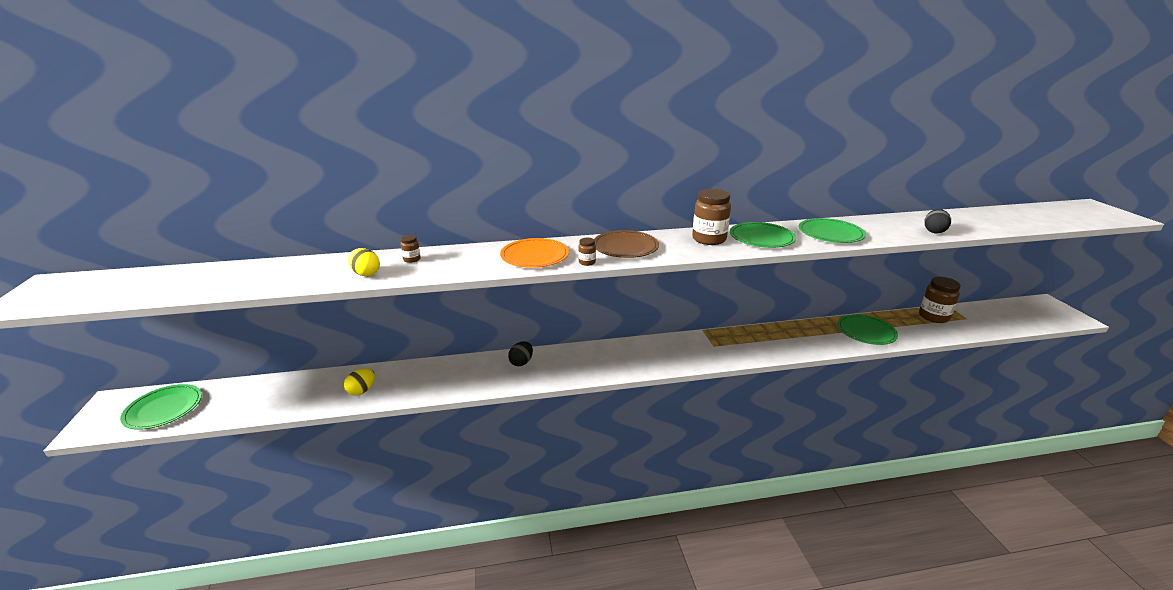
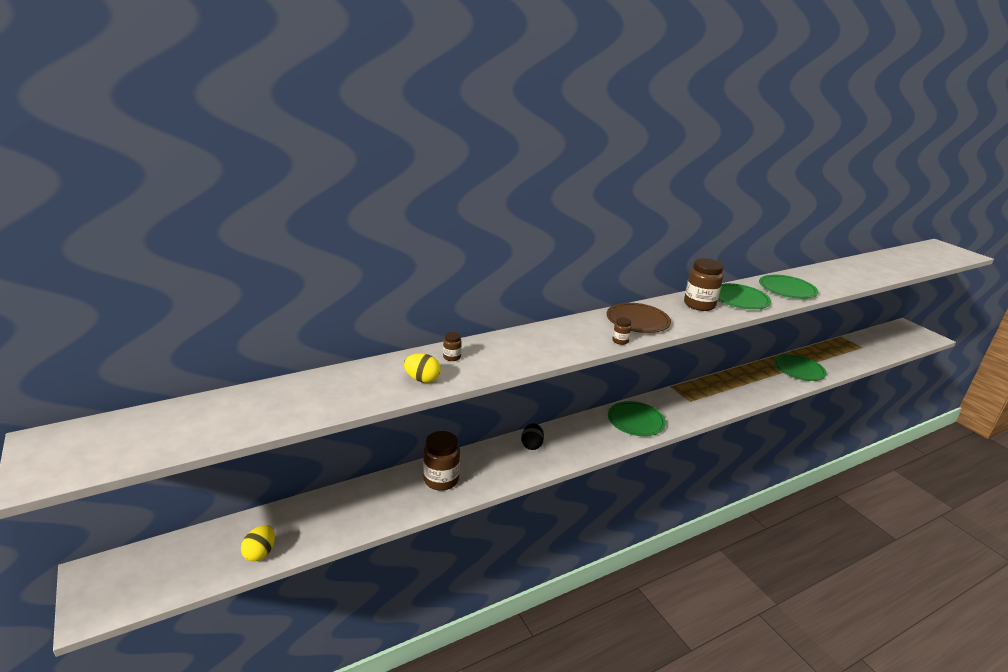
camera: 20 degrees left, 0 degrees up
green plate [120,384,202,430] -> green plate moved to [608,401,666,436]
yellow egg [344,368,375,395] -> yellow egg moved to [241,525,275,562]
orange plate [500,238,569,268] -> none
brown jar [919,277,961,323] -> brown jar moved to [423,431,460,491]
black egg [924,209,951,234] -> none

